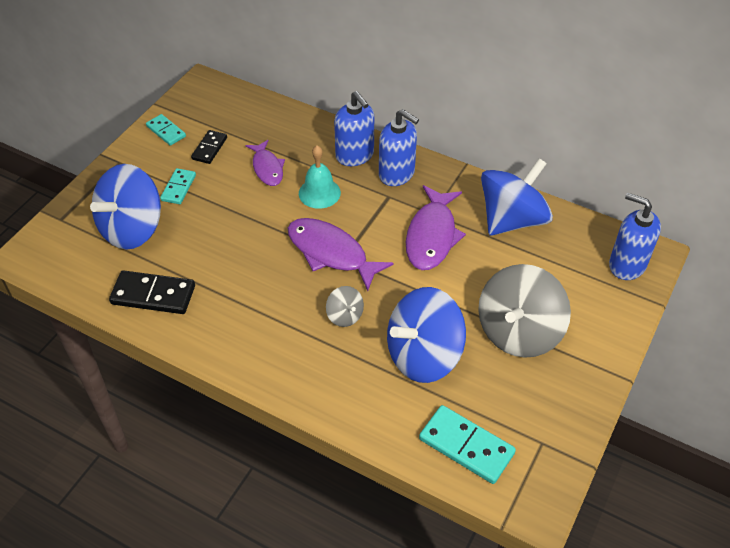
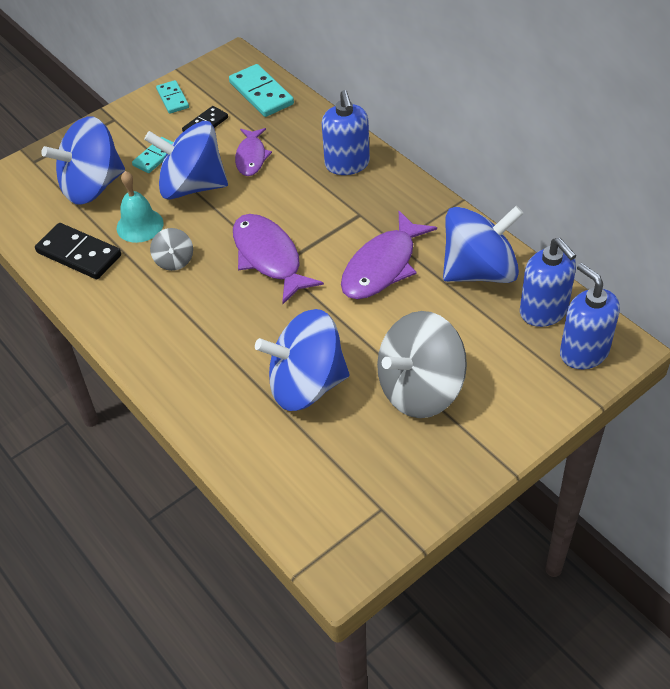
camera: 25 degrees right, 0 degrees up
turquoise bell [299,145,341,209] -> turquoise bell moved to [117,171,163,243]
grey spinning top [326,286,364,327] -> grey spinning top moved to [150,228,193,271]
blue soap dispenser [379,109,419,186] -> blue soap dispenser moved to [520,238,576,327]
turquoise domino [419,405,516,484] -> turquoise domino moved to [229,64,294,117]
none -> blue spinning top [144,121,228,199]

